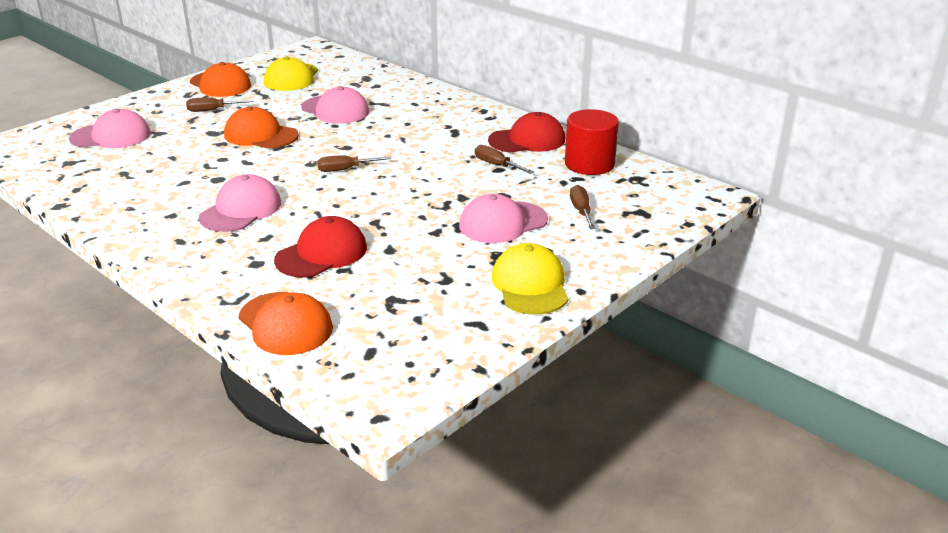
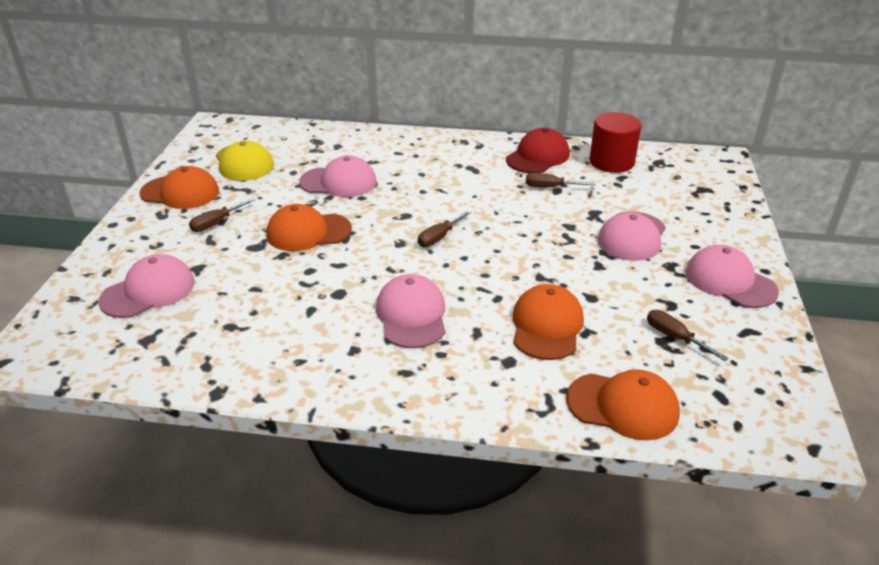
camera: 35 degrees left, 5 degrees up
red cap [274,216,367,278] -> orange cap [513,284,584,360]
yellow cap [492,243,568,315] -> pink cap [686,245,779,308]
brown screwdriver [570,185,595,229] -> brown screwdriver moved to [647,310,728,361]

